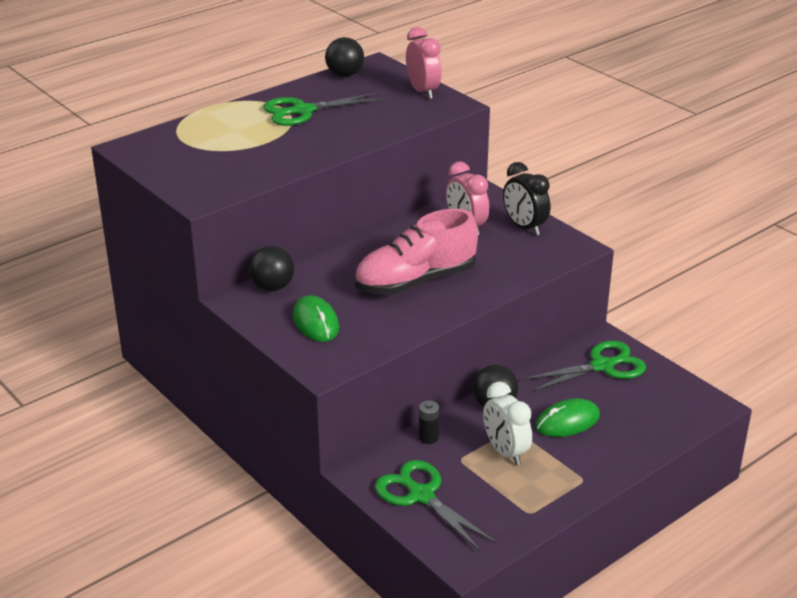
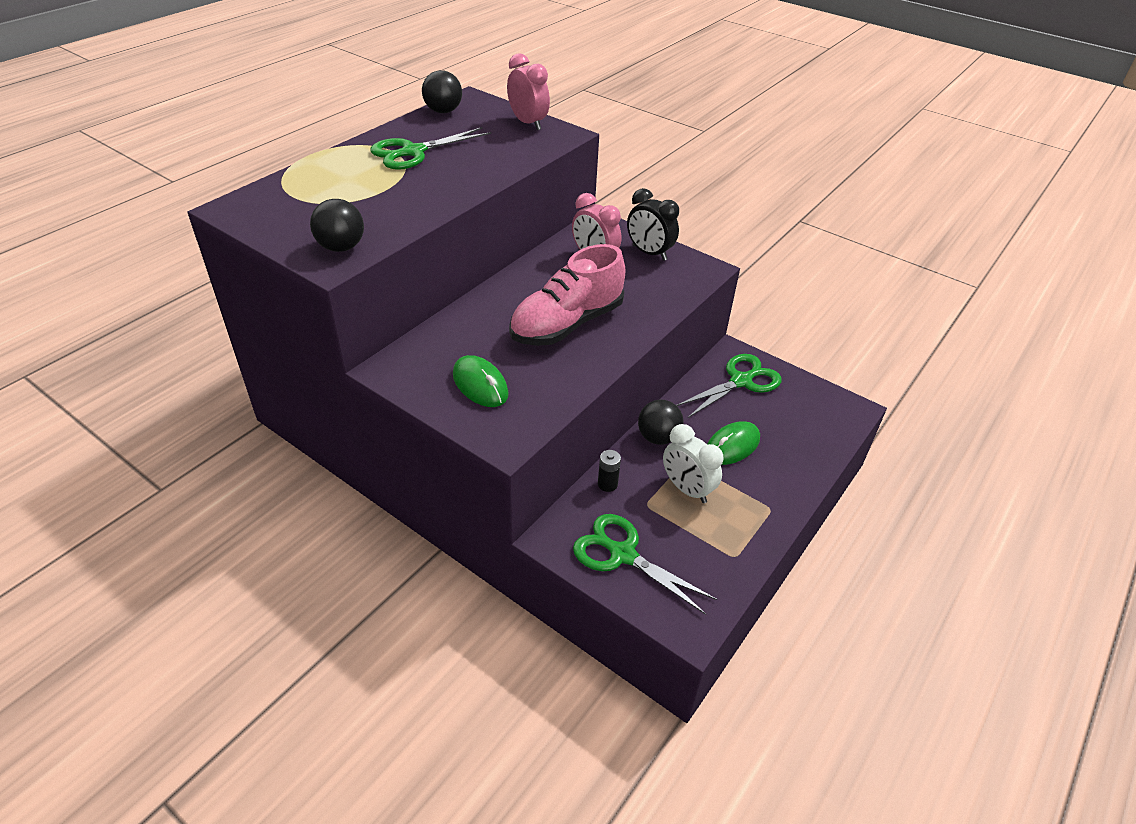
camera: 15 degrees left, 10 degrees up
black ball [249,246,294,291] -> black ball moved to [310,199,364,252]

